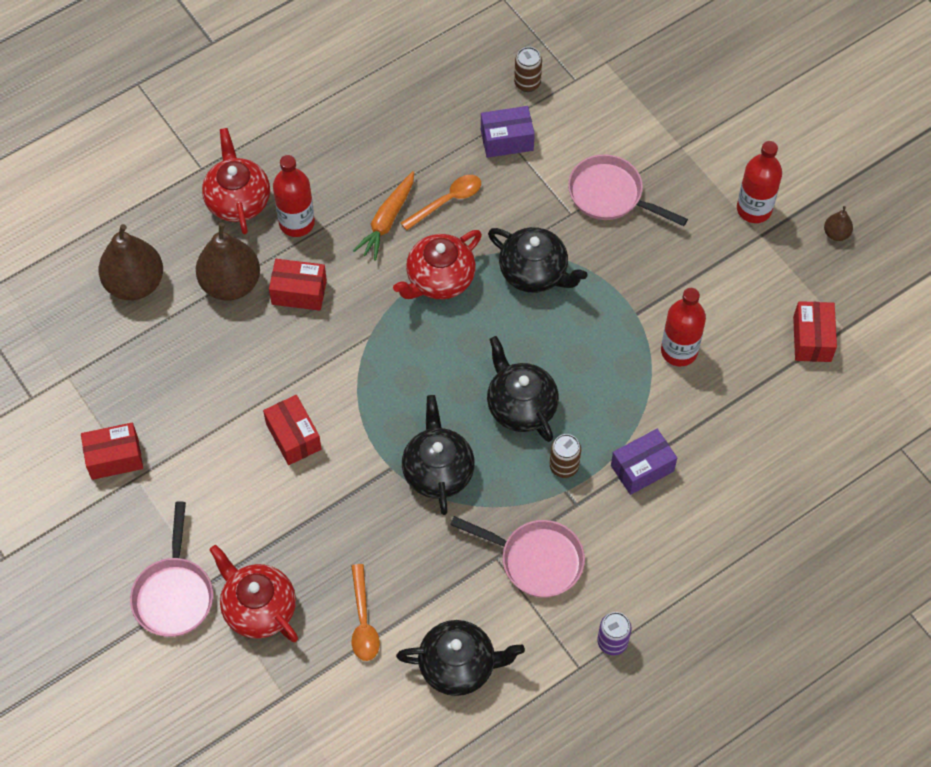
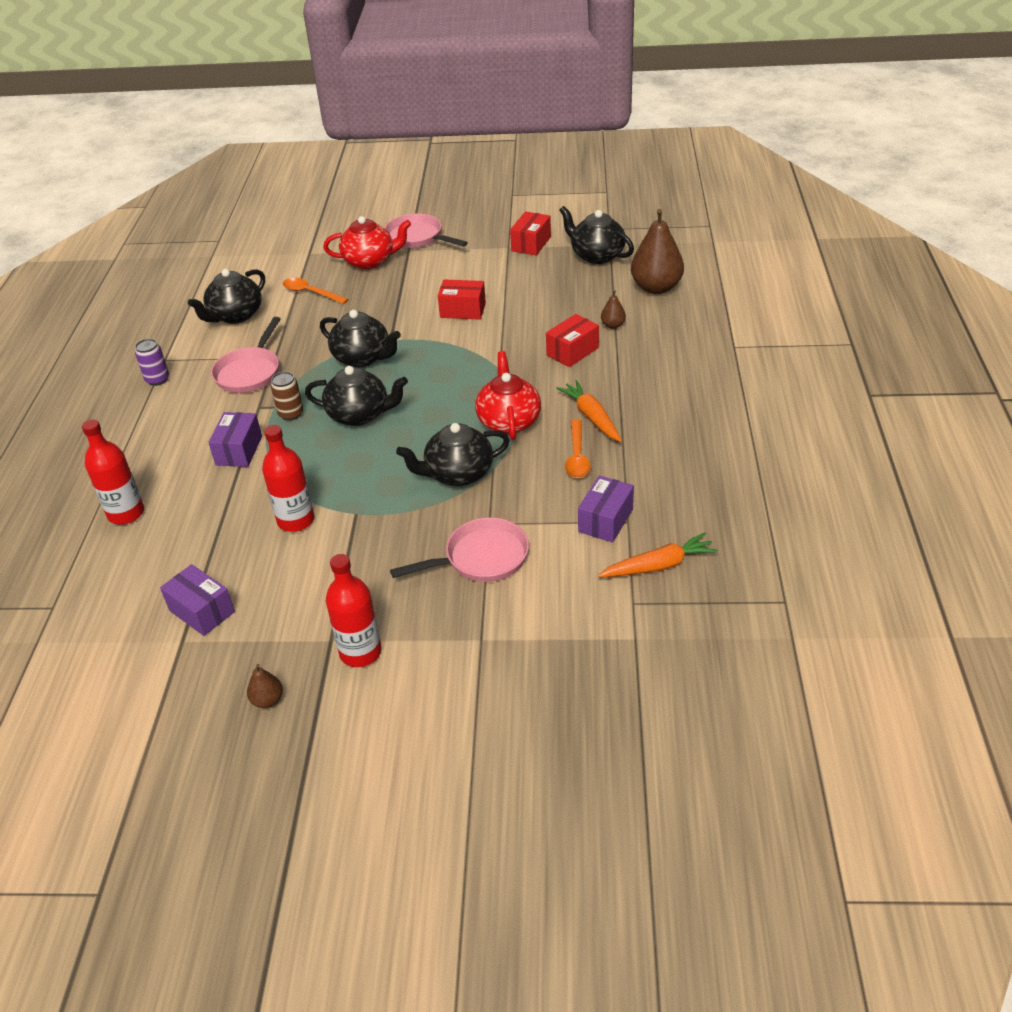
camera: 130 degrees right, 20 degrees down
brown pear [196,222,260,301] -> brown pear [601,290,626,329], size x0.46
red teapot [202,128,270,234] -> none
red bottle [273,155,315,237] -> red bottle moved to [82,419,144,525]
pink pan [450,516,585,598] -> pink pan turned 45 degrees counterclockwise [211,317,281,393]
brown can [514,47,542,92] -> orange carrot [598,533,718,577]
red box [793,301,837,362] -> purple box [160,564,235,636]
none -> black teapot [559,206,634,264]

